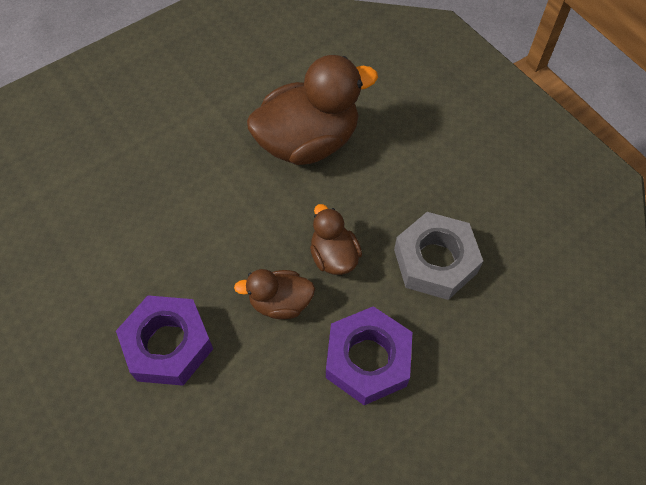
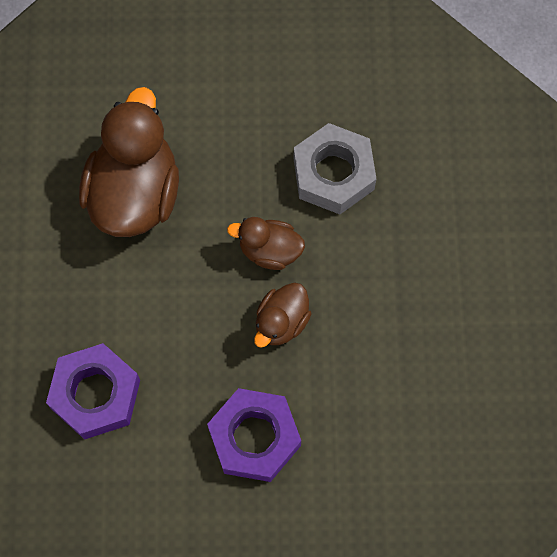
camera: 55 degrees left, 10 degrees up
purple nut [326,306,412,405] -> purple nut moved to [46,343,140,440]

